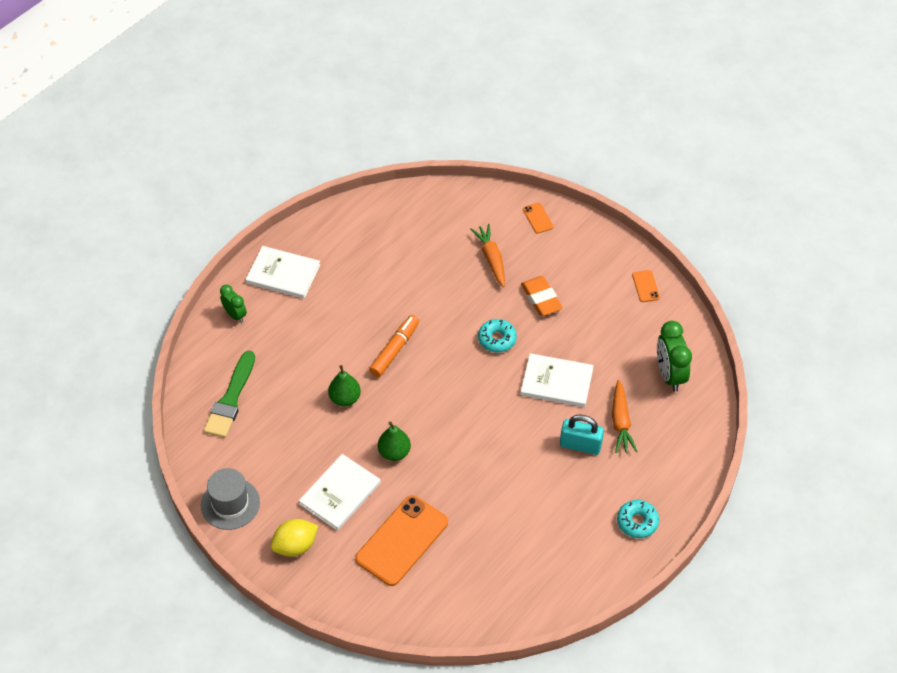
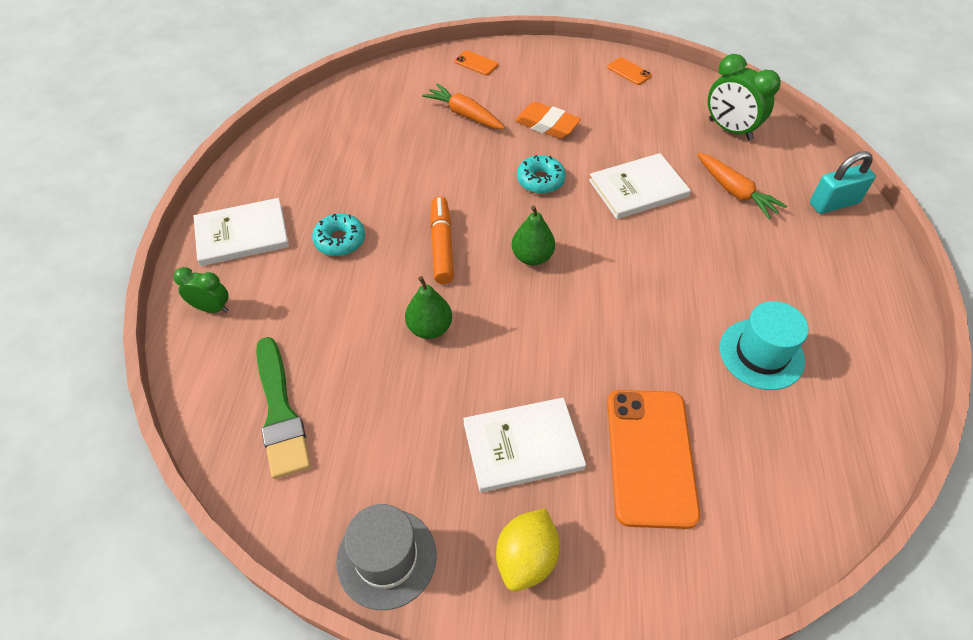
camera: 35 degrees left, 0 degrees up
white book [299,454,381,531] -> white book turned 75 degrees clockwise [463,398,586,492]
green pear [378,421,411,461] -> green pear moved to [511,205,555,265]
turquoise padlock [560,414,604,455] -> turquoise padlock moved to [810,151,876,214]
turquoise donut [617,500,659,538] -> turquoise donut moved to [312,213,365,256]
none -> turquoise hat [720,301,809,390]

